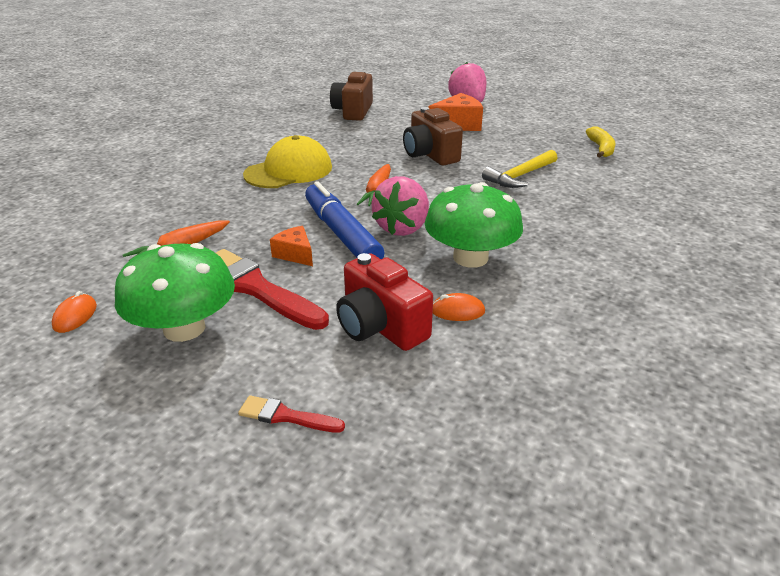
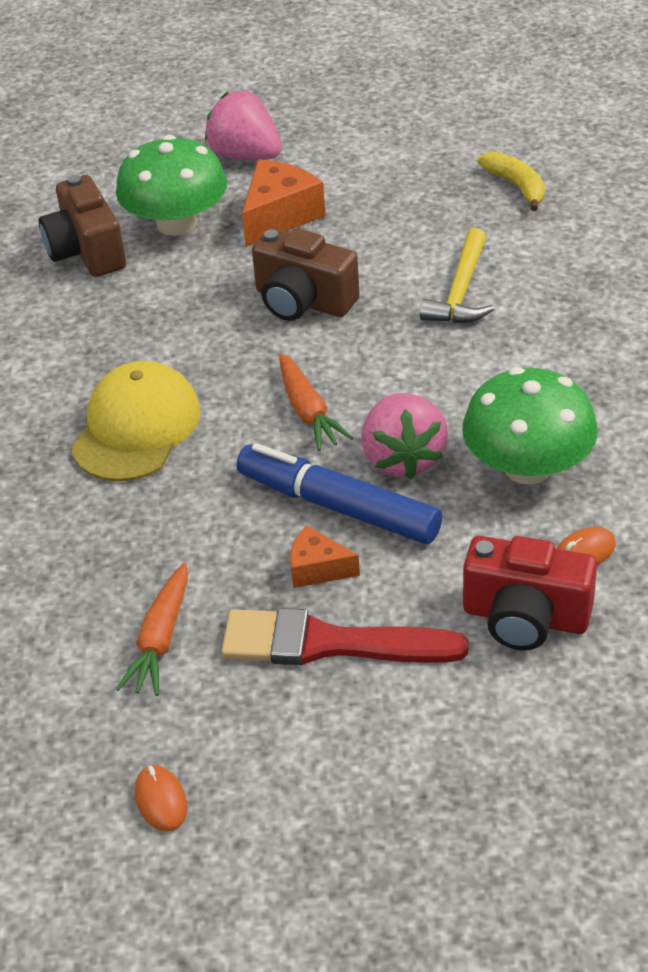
camera: 30 degrees left, 10 degrees up
green mushroom [115,243,235,342] -> green mushroom moved to [116,135,227,236]
red brush [238,395,345,433] -> none

